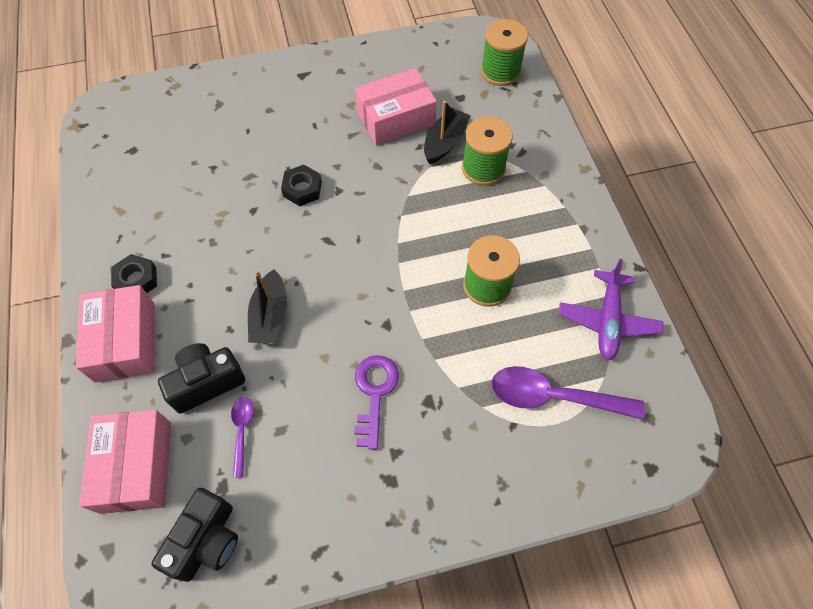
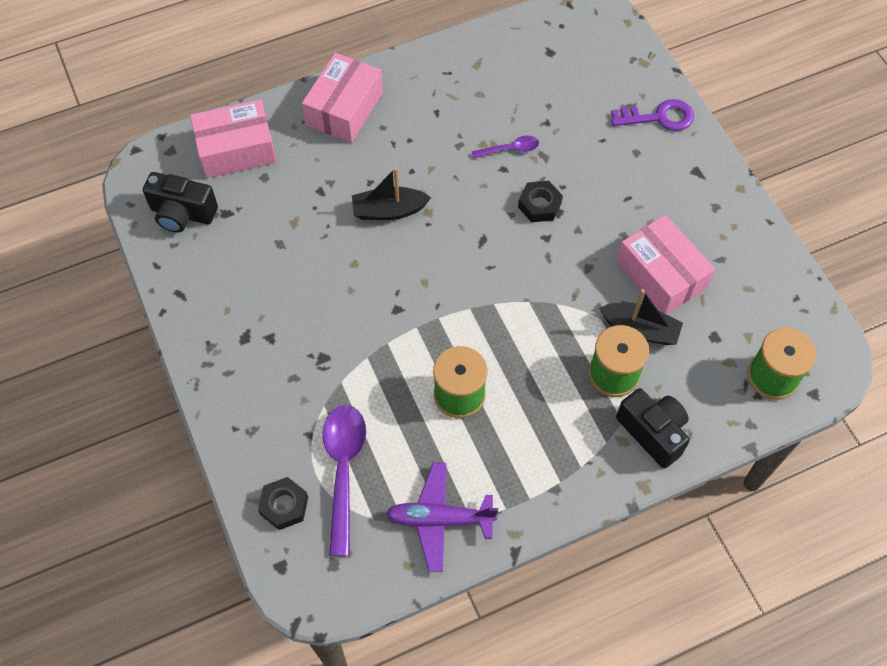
camera: 80 degrees right, 0 degrees up
pink box [76,285,154,382] -> pink box turned 45 degrees counterclockwise [302,53,383,143]
black nut [111,254,157,293] -> black nut moved to [258,477,308,530]
black camera [158,343,245,414] -> black camera moved to [616,388,690,468]
purple spoon [231,397,254,478] -> purple spoon moved to [472,135,539,159]
purple key [354,355,399,450] -> purple key moved to [611,99,694,131]

